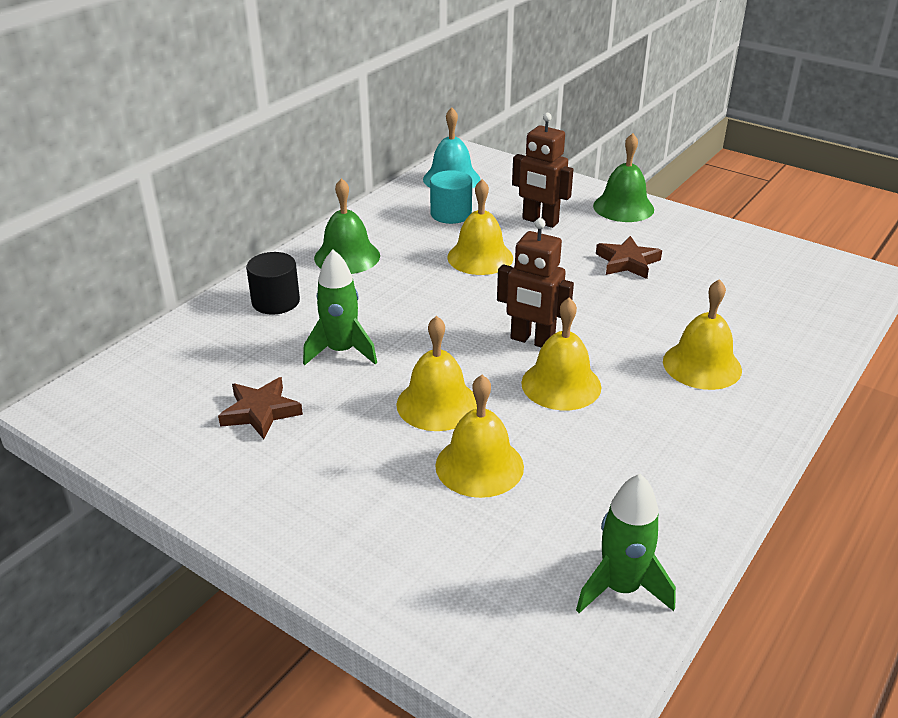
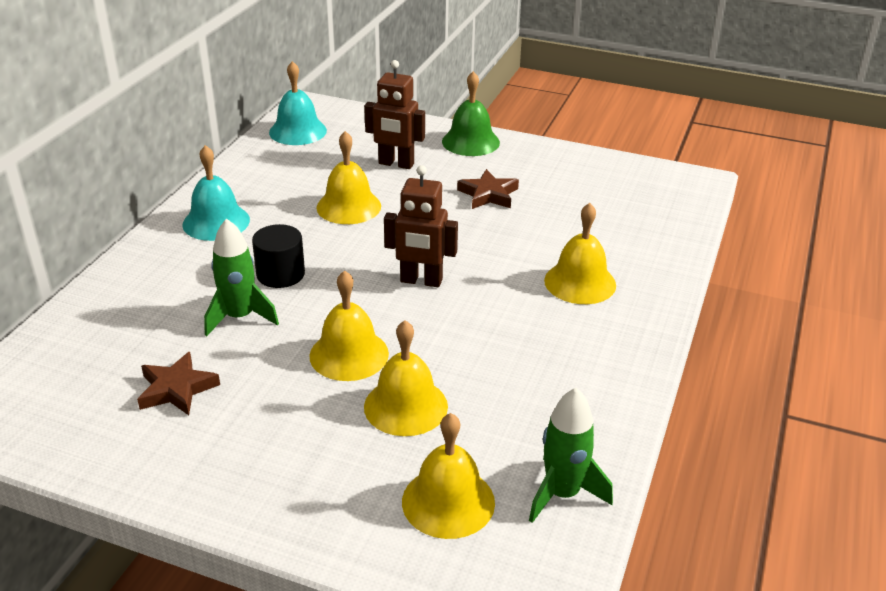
camera: 15 degrees left, 0 degrees up
black cylinder [246,252,300,315] -> black cylinder moved to [252,224,305,288]
green bell [314,178,380,274] -> turquoise bell [183,145,250,241]
turquoise cylinder [430,170,472,224] -> none
yellow bell [521,298,602,410] -> yellow bell moved to [402,413,495,539]

